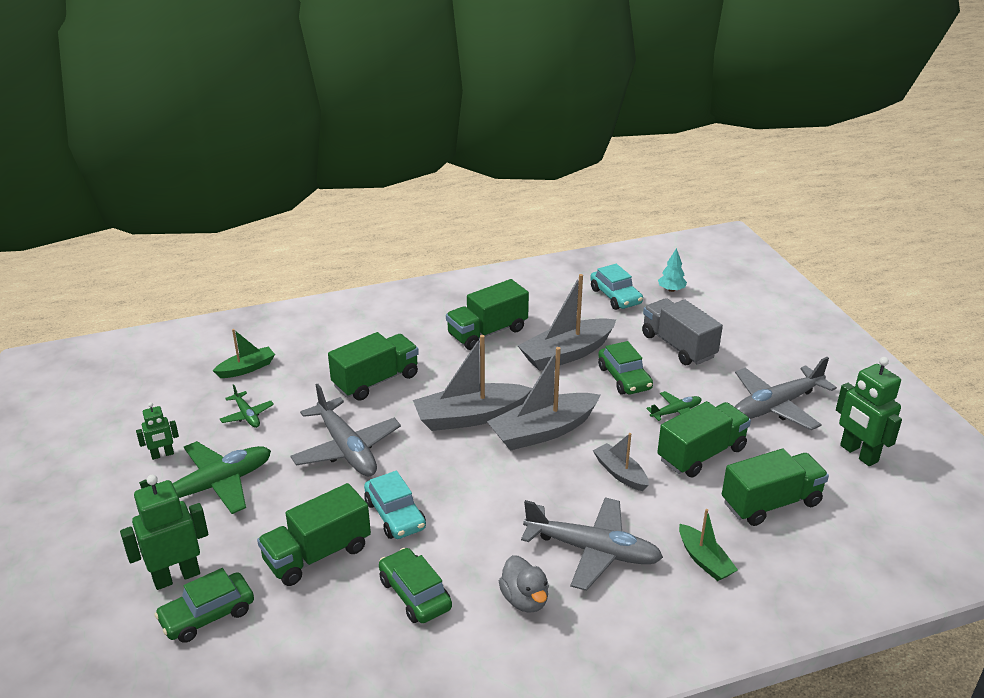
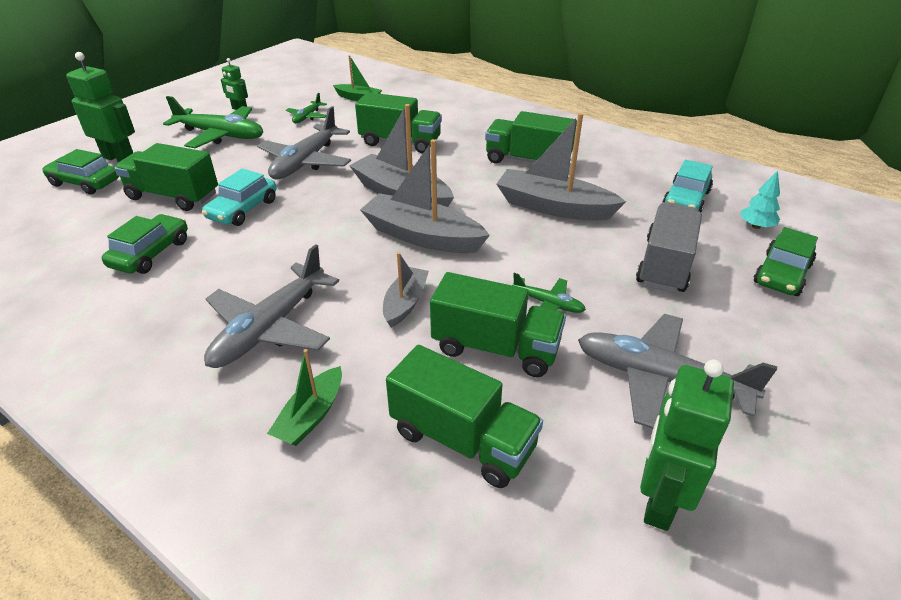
camera: 55 degrees right, 5 degrees up
grey duck [499,555,549,613] -> none
grey plane [521,497,663,591] -> grey plane turned 45 degrees clockwise [204,244,339,368]
green car [598,341,653,395] -> green car moved to [754,227,818,296]

